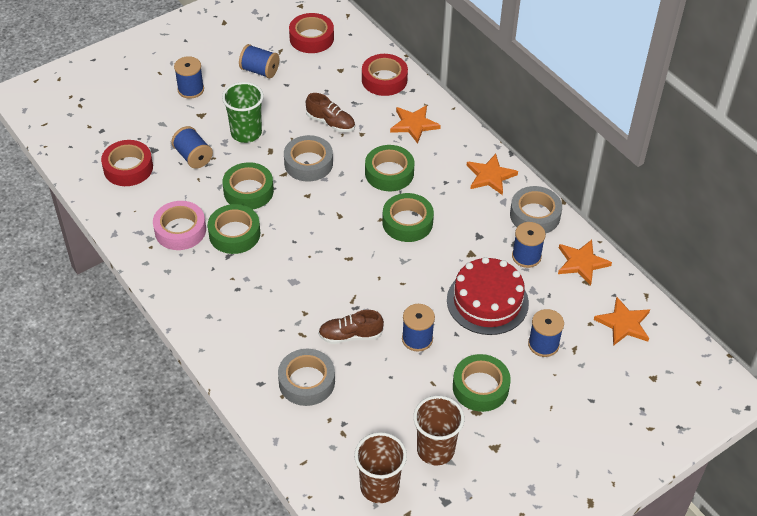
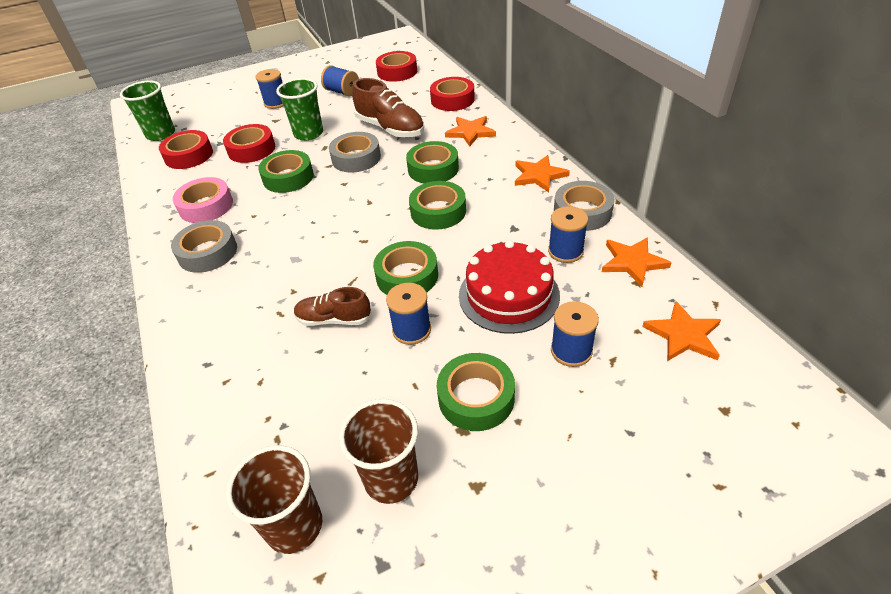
camera: 15 degrees right, 5 degrees down
blue spool [171,126,213,169] -> red tape [223,124,275,163]
green tape [208,204,260,254] -> green tape moved to [373,241,438,295]
grey tape [278,349,335,406] -> grey tape moved to [171,220,237,273]
brown shoe [306,93,355,132] -> brown shoe [352,78,424,138], size x1.61
none -> green cup [120,80,175,141]

